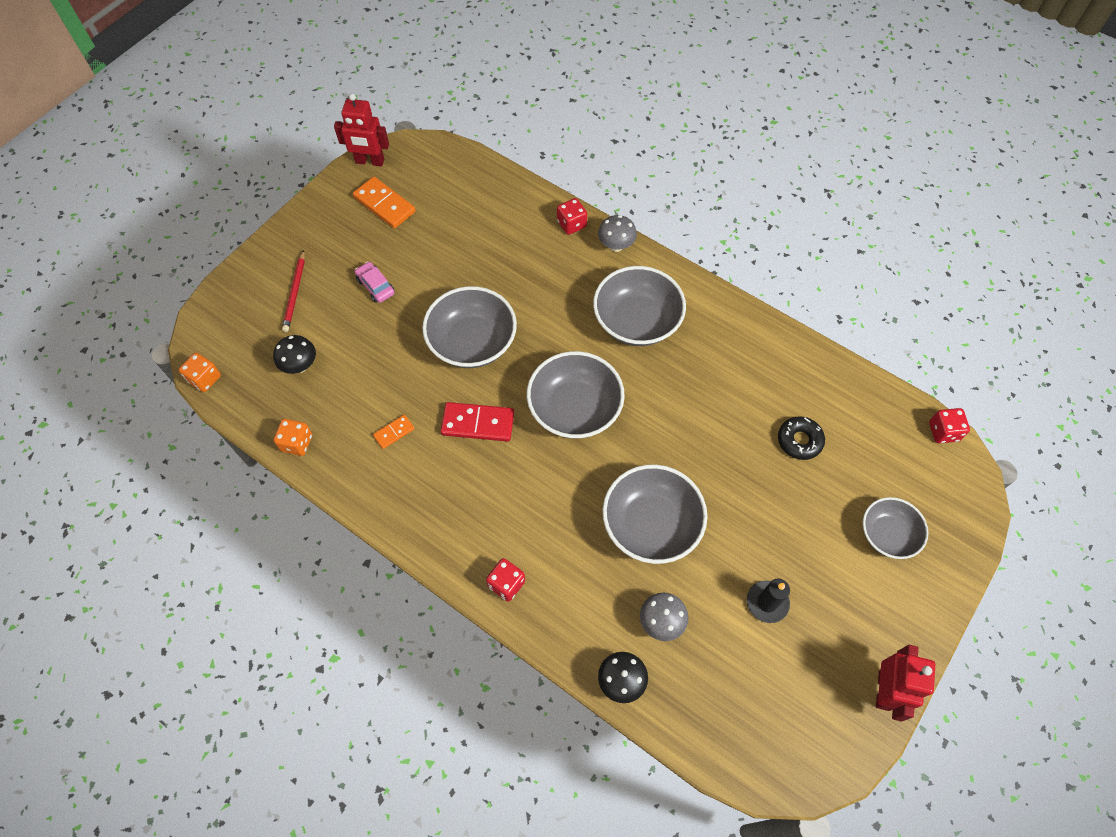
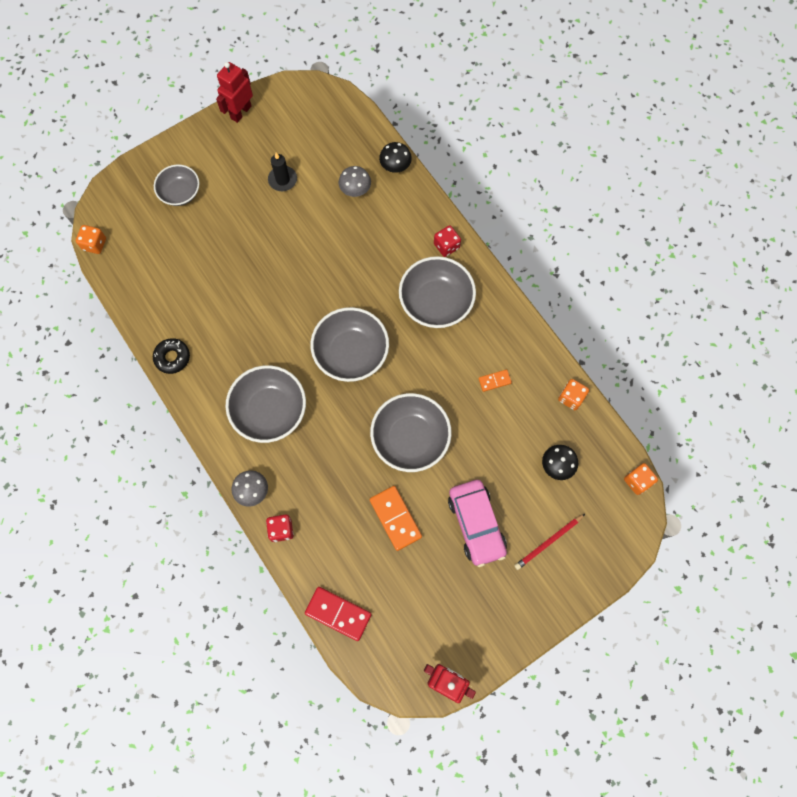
camera: 160 degrees left, 10 degrees up
red pencil [282,250,305,332] -> red pencil turned 150 degrees counterclockwise [514,514,585,570]
orange domino [353,177,416,228] -> orange domino moved to [370,486,422,551]
pink car [355,261,394,303] -> pink car [448,480,507,567], size x1.90
red domino [441,402,514,442] -> red domino moved to [305,587,372,641]
grey bowl [602,465,708,564] -> grey bowl moved to [399,256,476,328]
black donut [778,416,825,460] -> black donut moved to [153,338,190,374]
red dice [929,408,970,443] -> orange dice [76,225,106,254]

